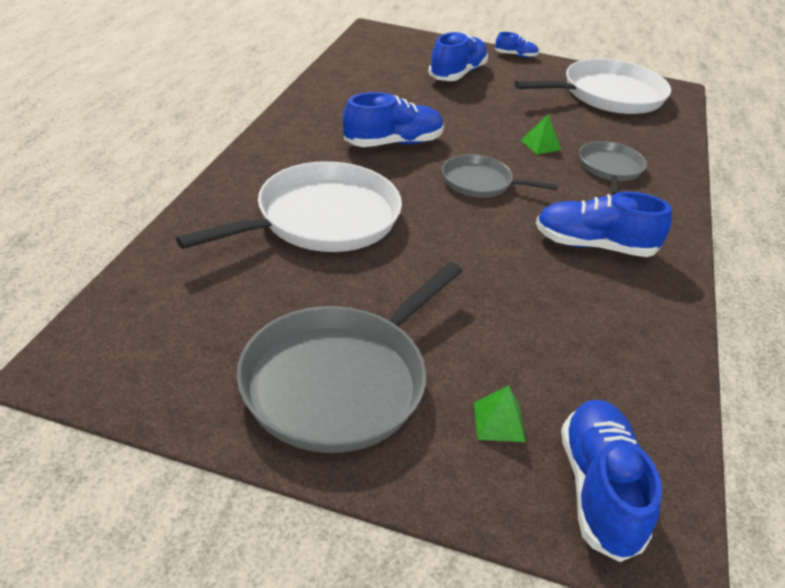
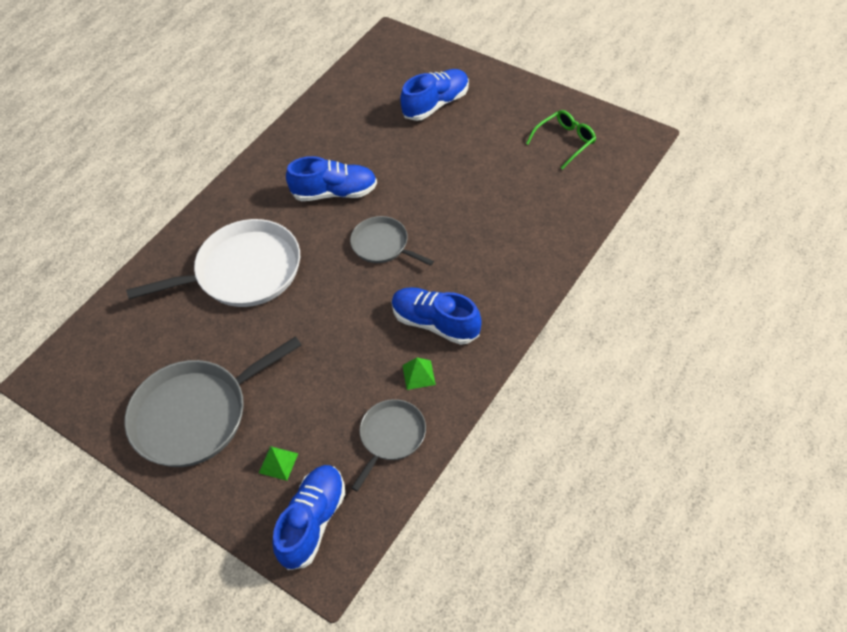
camera: 25 degrees right, 15 degrees up
blue shoe [495,32,539,58] -> none
white pan [514,58,671,114] -> green glasses [526,110,596,170]
green pyramid [521,115,561,155] -> green pyramid moved to [402,358,436,390]
grey pan [579,141,647,195] -> grey pan moved to [351,399,426,491]

